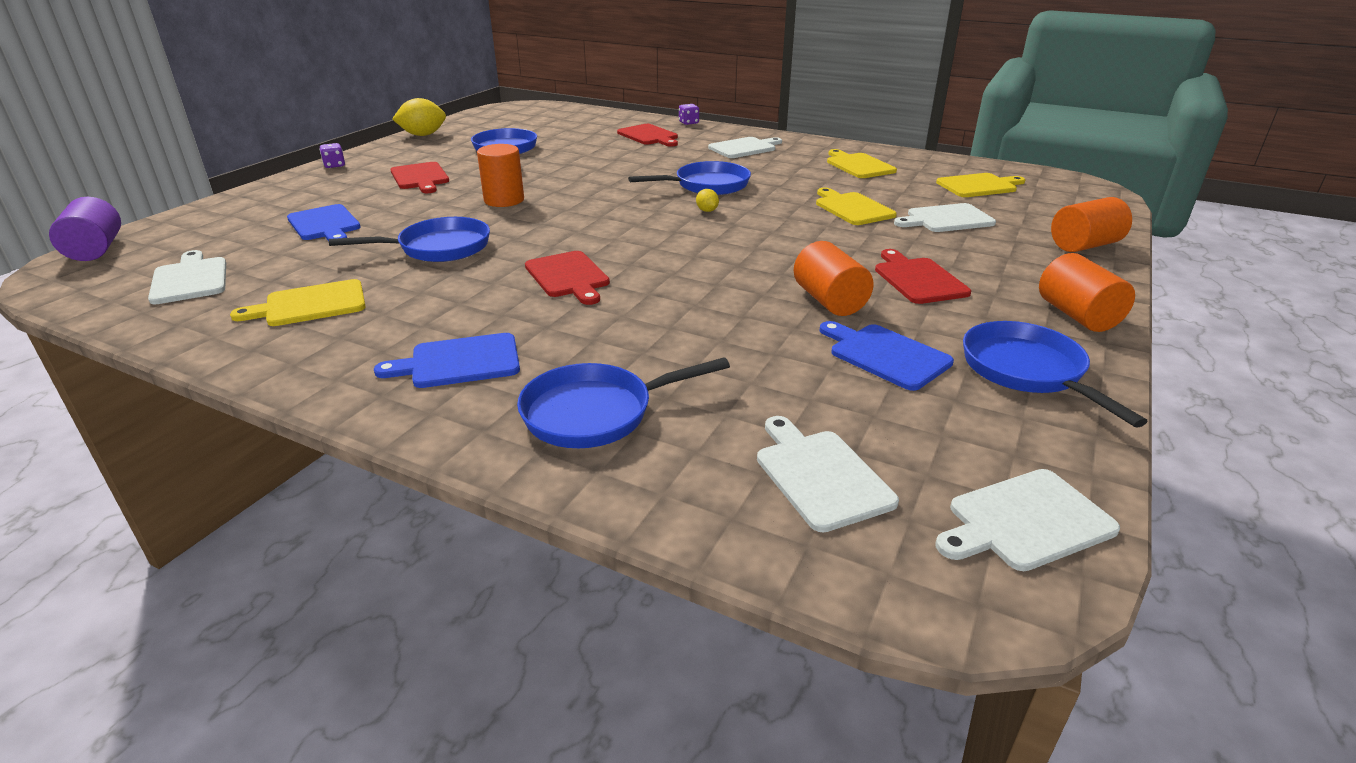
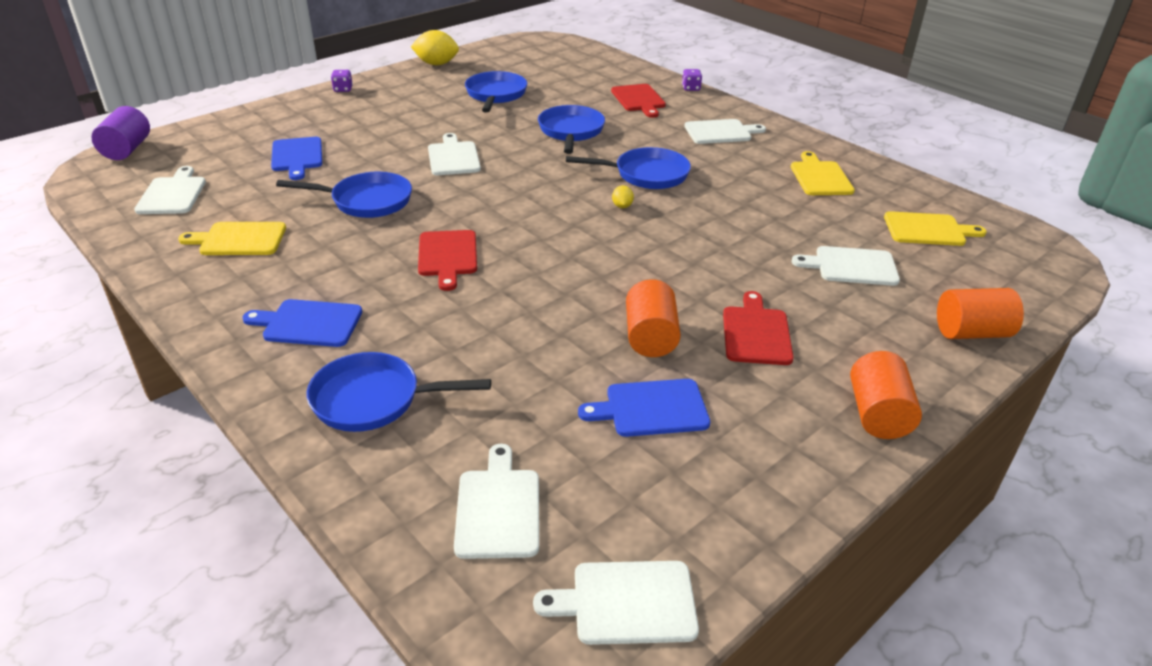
camera: 20 degrees right, 5 degrees up
red cutting board [390,162,449,193] -> none
orange cylinder [477,144,524,207] -> white cutting board [428,133,481,175]
yellow cutting board [816,188,897,225] -> none
blue cutting board [820,321,954,391] -> blue cutting board turned 75 degrees counterclockwise [578,379,710,437]
blue pan [963,321,1148,428] -> blue pan moved to [538,105,605,154]

